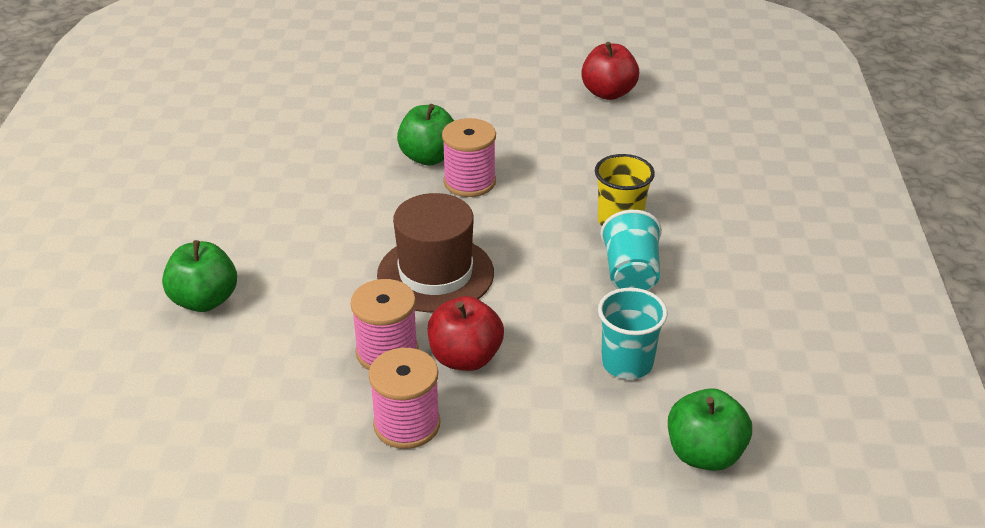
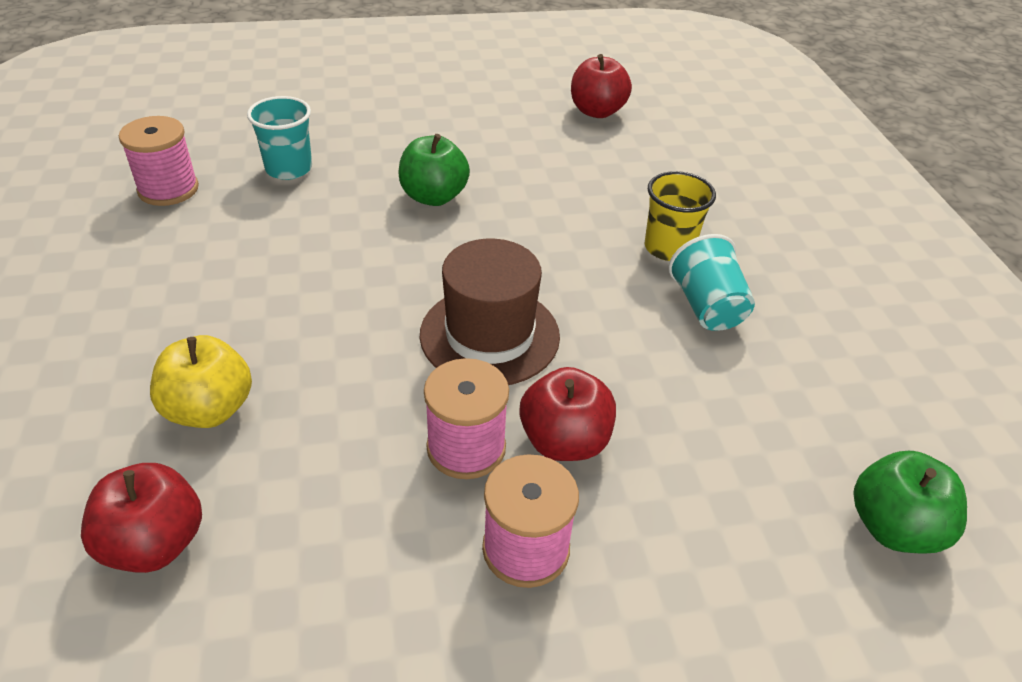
camera: 15 degrees left, 5 degrees up
green apple [162,240,237,312] -> yellow apple [150,335,252,428]
pink spool [442,118,496,197] -> pink spool moved to [119,116,199,206]
turquoise cup [598,288,667,379] -> turquoise cup moved to [247,96,312,180]
none -> red apple [81,463,202,573]

